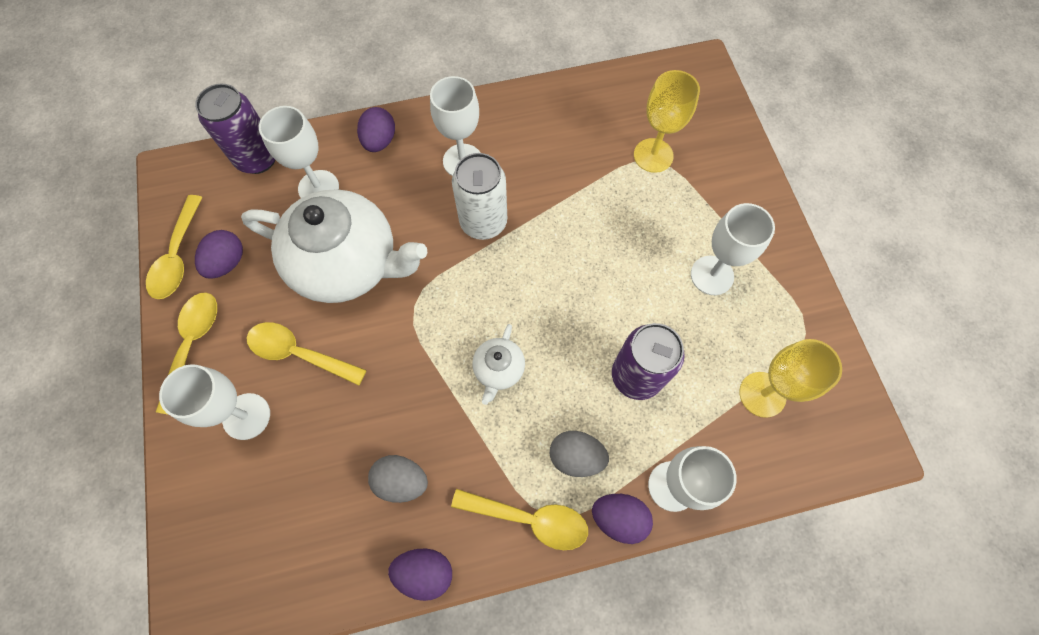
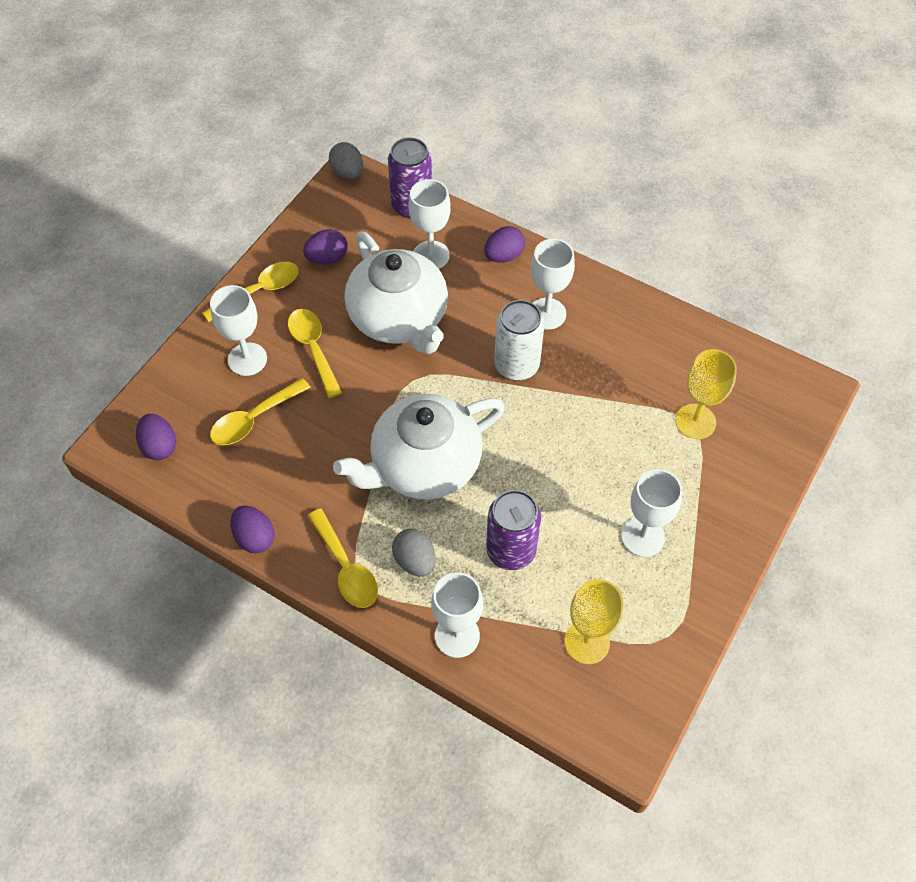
camera: 45 degrees right, 10 degrees down
yellow spoon [146,195,202,299] -> yellow spoon moved to [210,378,311,445]
grey egg [368,455,428,503] -> grey egg moved to [329,142,364,179]
white teapot [472,324,525,405] -> white teapot [333,394,505,500], size x2.32
purple egg [592,494,653,544] -> purple egg moved to [136,414,176,460]

